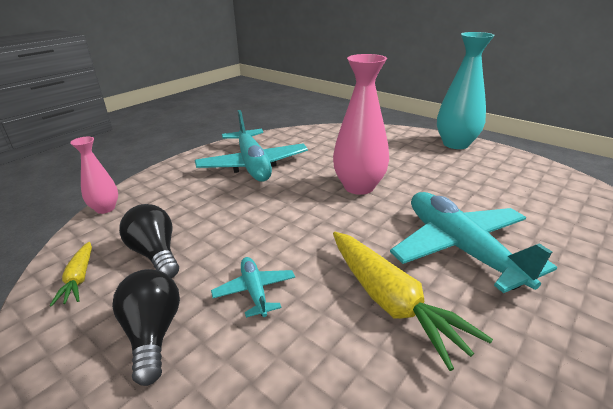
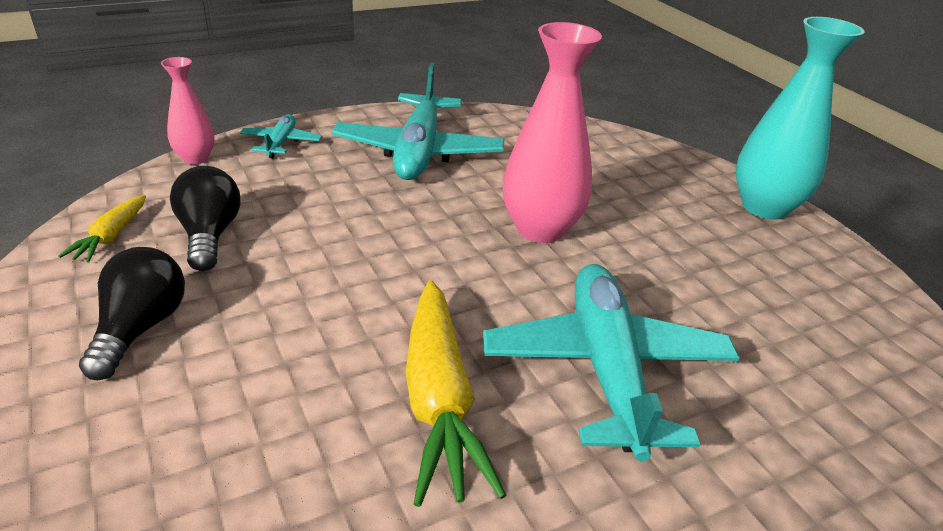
camera: 20 degrees right, 5 degrees up
turquoise plane [211,257,295,318] -> turquoise plane moved to [240,114,322,158]

